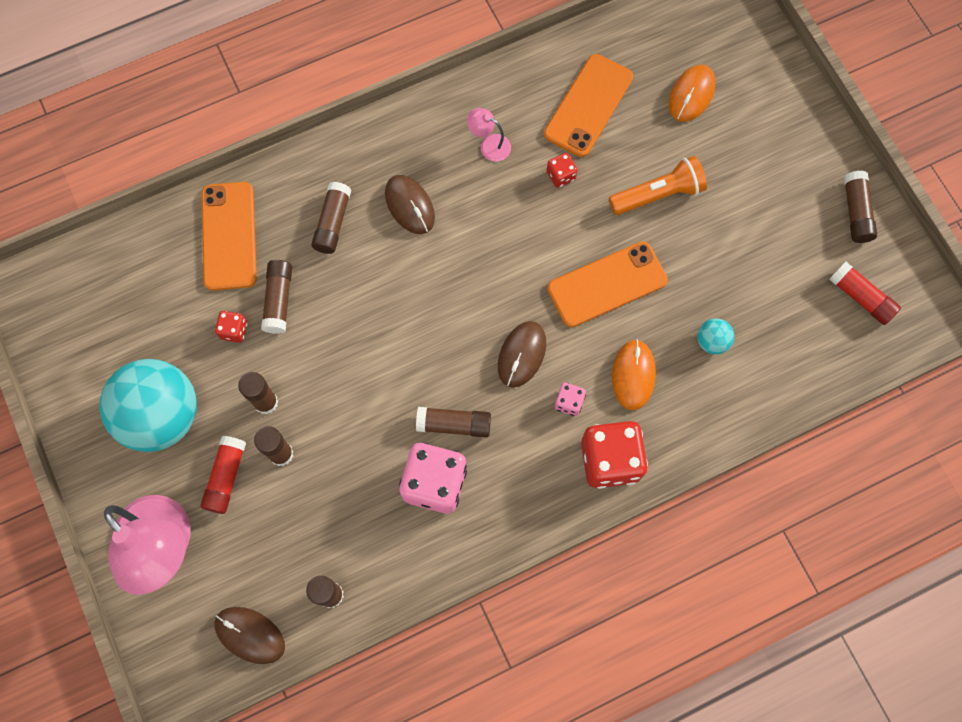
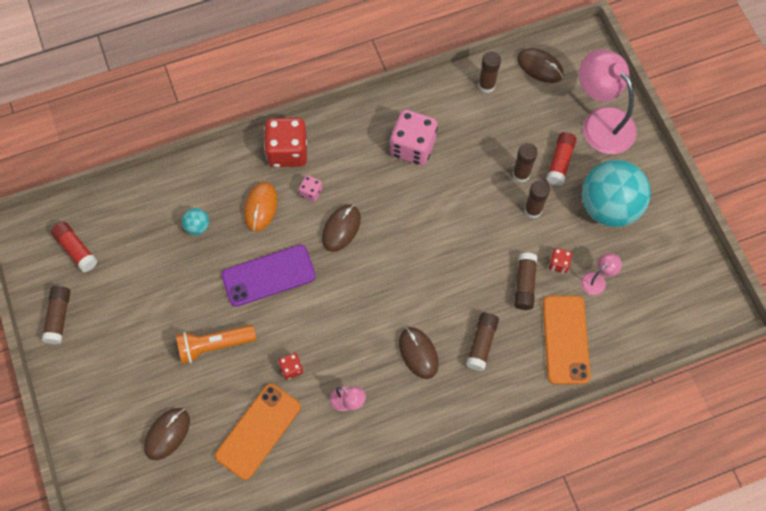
camera: 175 degrees left, 5 degrees down
brown glue stick [416,407,491,438] -> none
orange phone [548,241,668,327] -> purple phone [222,245,316,307]
orange mouse [669,65,715,122] -> brown mouse [144,408,190,460]
none -> pink lamp [581,253,622,295]

